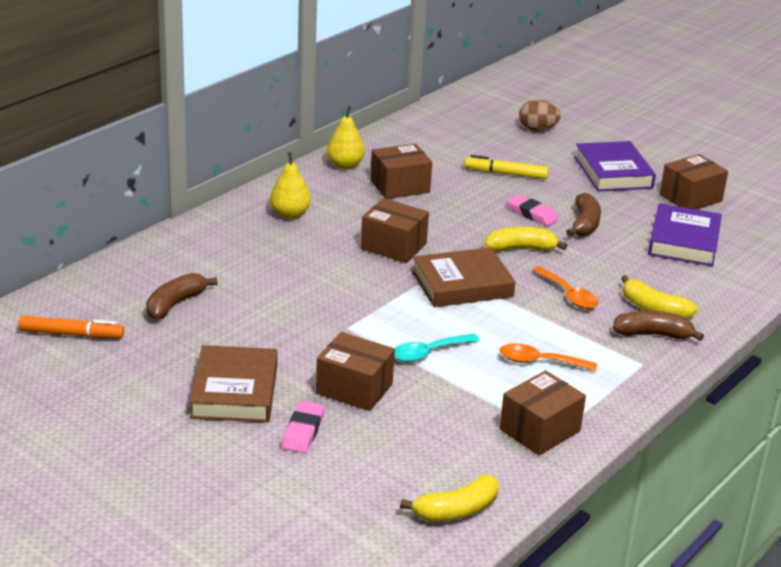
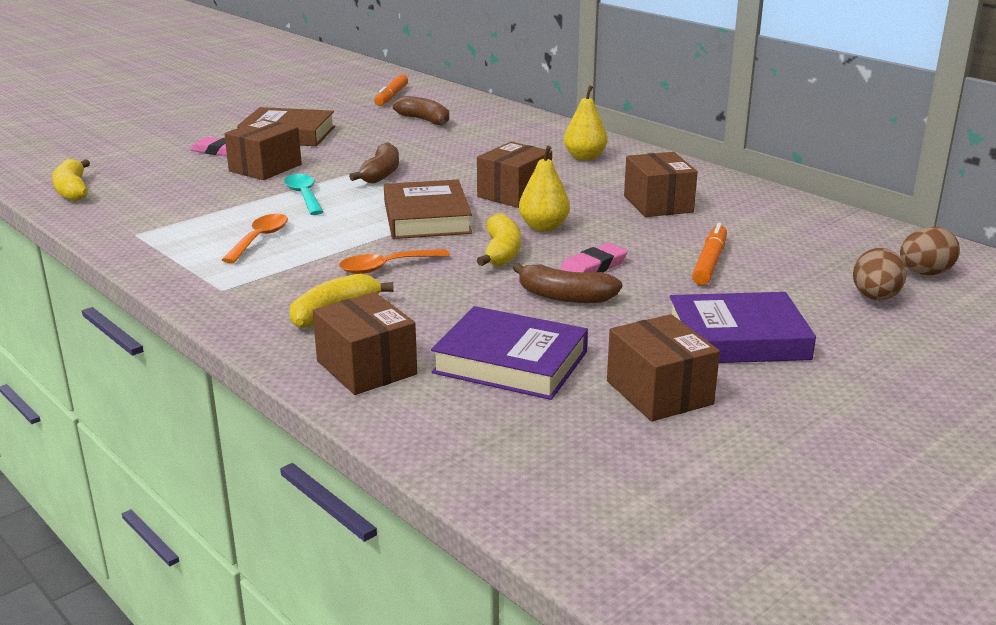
camera: 100 degrees right, 5 degrees down
yellow pear [327,106,365,169] -> yellow pear moved to [519,146,570,231]
yellow marker [464,155,549,179] -> orange marker [692,223,727,285]
brown box [500,370,586,455] -> brown box moved to [313,292,417,395]
brown banana [613,310,704,341] -> brown banana moved to [349,142,399,184]
none -> brown egg [900,226,960,275]

